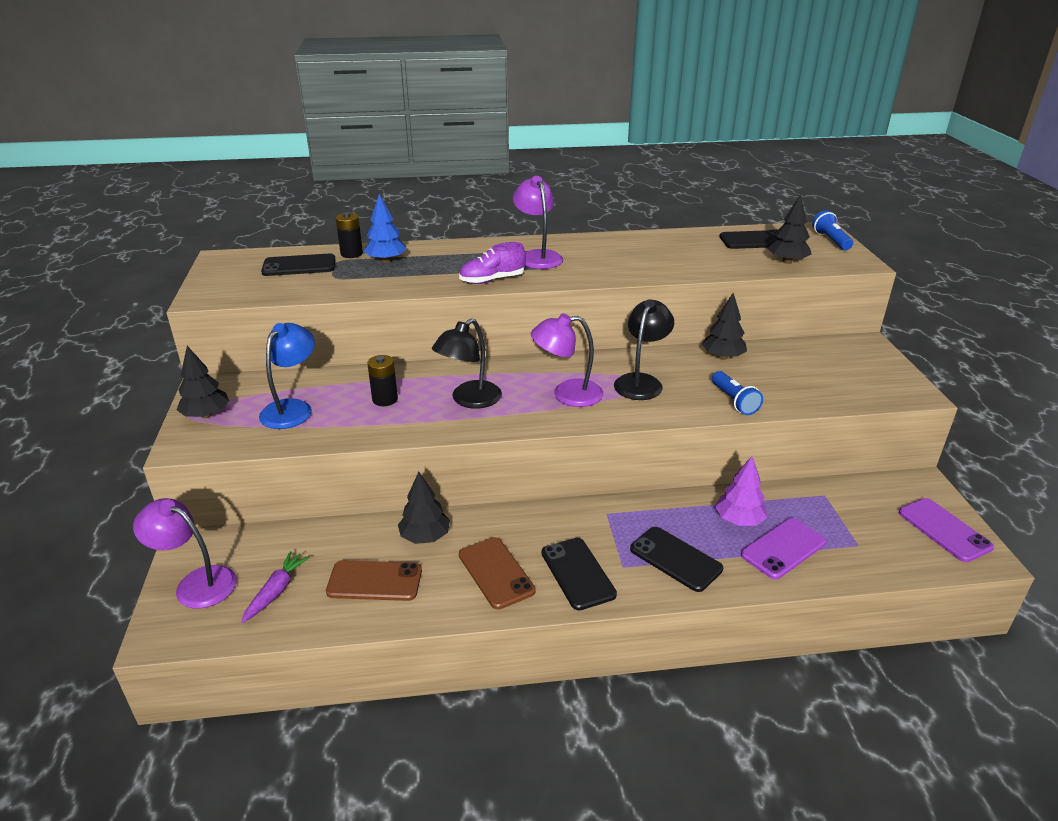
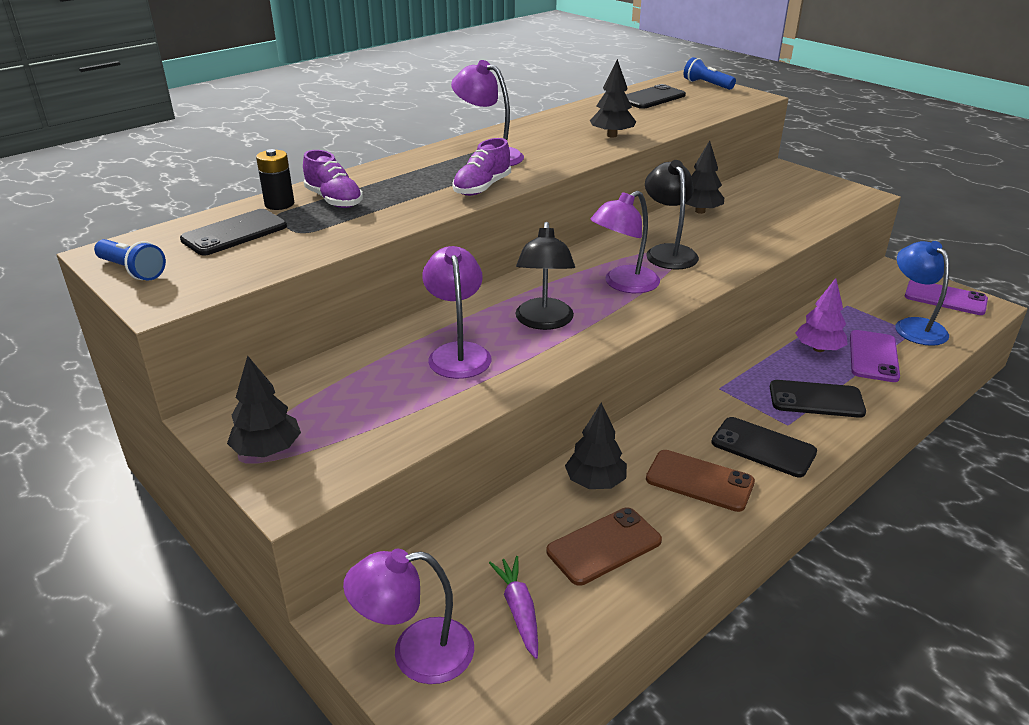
camera: 35 degrees left, 0 degrees up
blue lamp [259,323,315,429] -> blue lamp moved to [895,241,949,346]
blue tree [363,194,407,263] -> purple shoe [303,150,363,208]
black battery [367,355,398,406] -> purple lamp [422,246,492,379]
blue flashlight [712,371,763,415] -> blue flashlight moved to [94,239,166,281]
black tree [767,194,812,264] -> black tree moved to [590,59,636,138]

